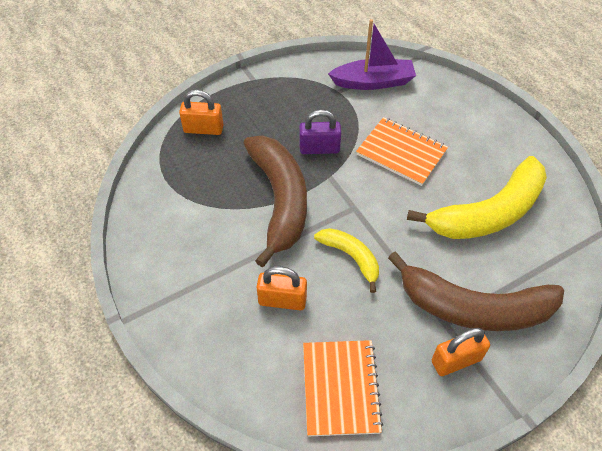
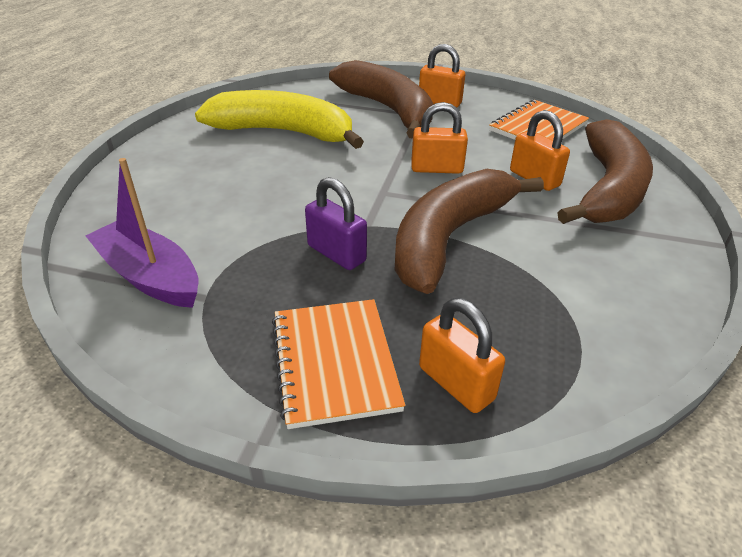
camera: 135 degrees left, 15 degrees down
yellow banana [314,228,379,293] -> orange padlock [411,102,468,174]
orange notebook [356,117,448,186] -> orange notebook moved to [272,299,405,429]
none -> brown banana [557,119,653,224]

